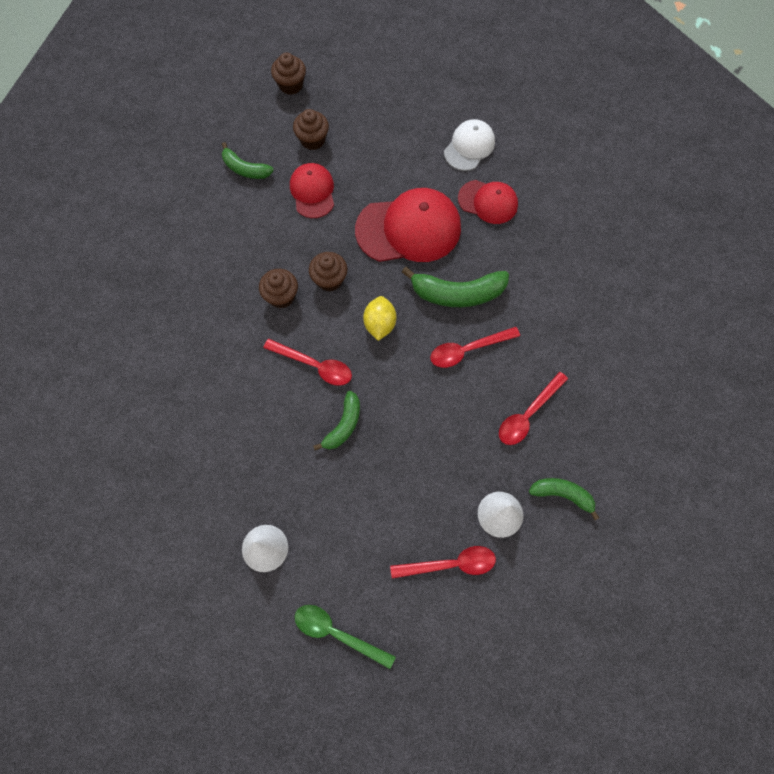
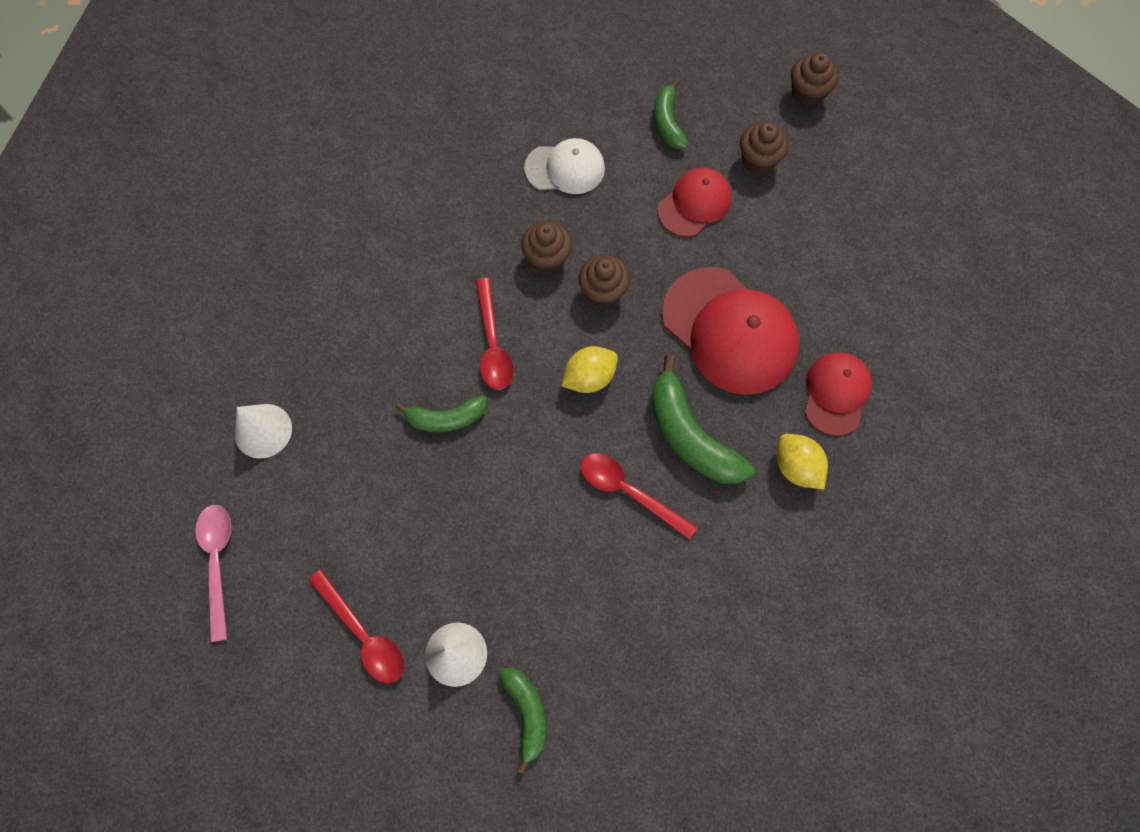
camera: 55 degrees right, 0 degrees up
green spoon [295,605,396,669] -> pink spoon [195,505,231,642]
white cap [444,119,495,171] -> white cap moved to [524,138,605,194]
red cap [458,180,518,224] -> red cap turned 150 degrees counterclockwise [804,352,872,436]
red spoon [499,372,568,445] -> none
none -> yellow lemon [777,434,828,489]

